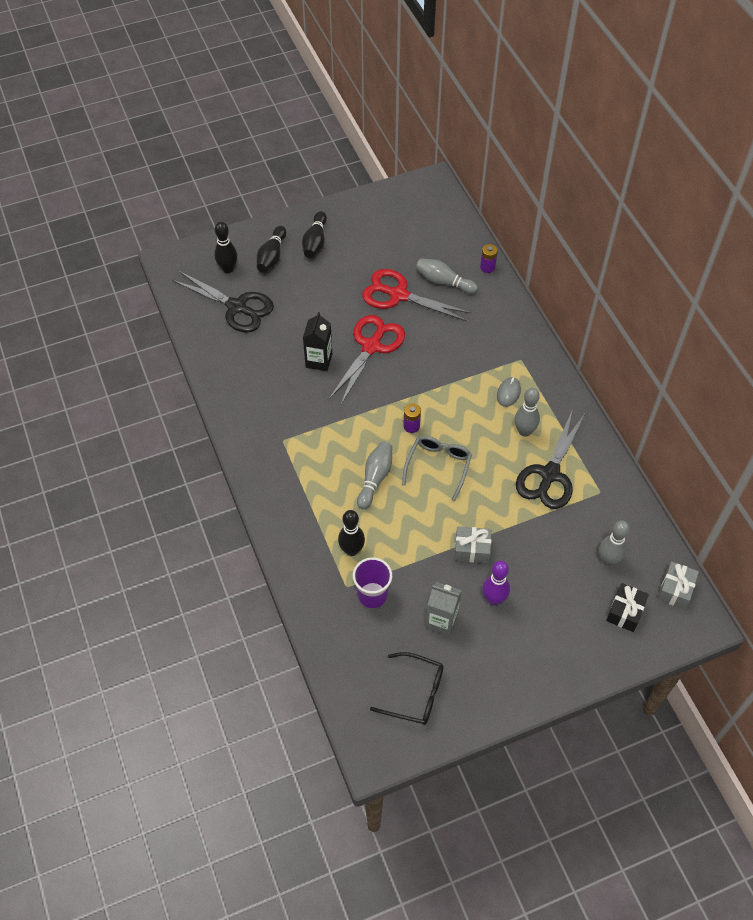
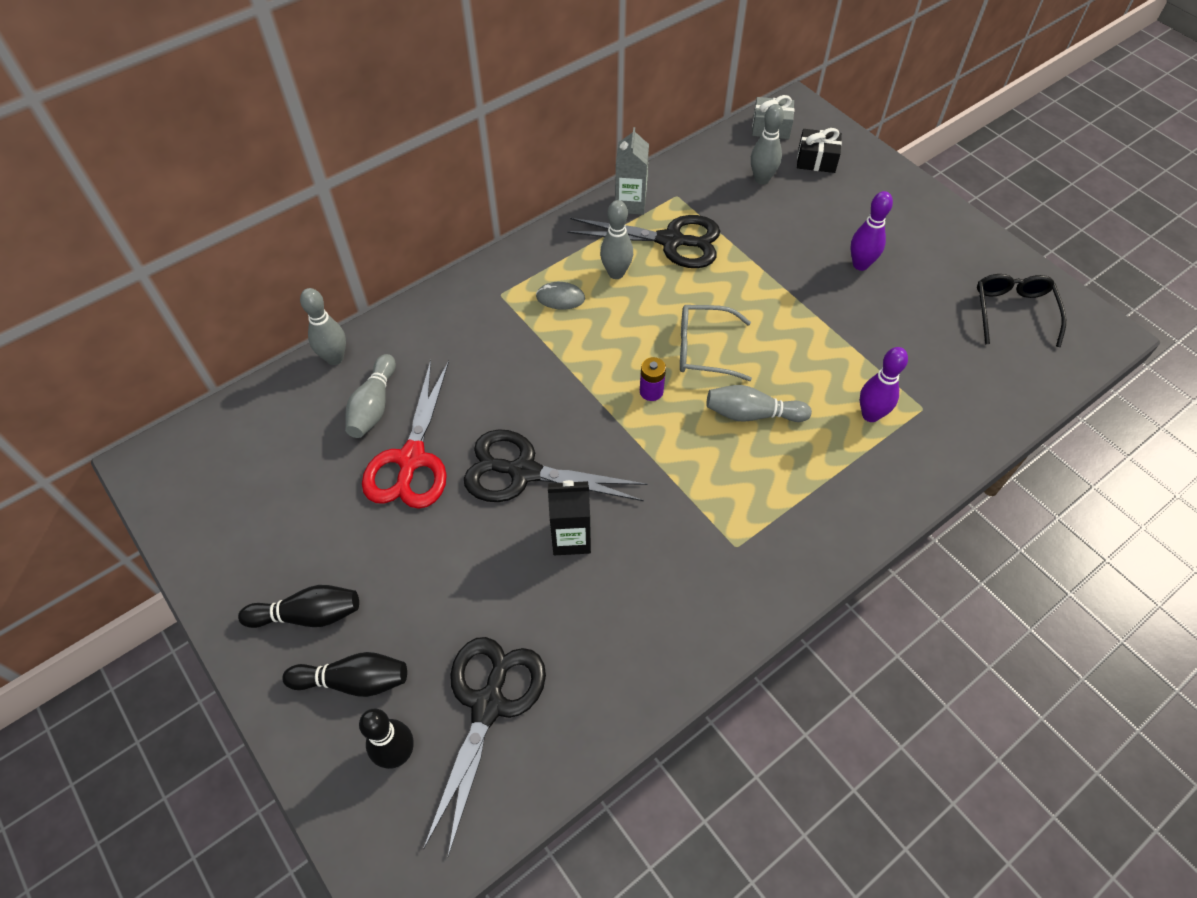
camera: 105 degrees left, 0 degrees up
red scissors [329,315,405,404] -> black scissors [464,429,647,502]
black bowling pin [338,510,365,556] -> purple bowling pin [860,347,908,422]
purple cup [353,557,392,608] -> none
grey carton [425,582,462,636] -> grey carton moved to [615,127,649,215]
grey gift [455,526,491,563] -> none
purple battery [480,244,498,273] -> grey bowling pin [300,288,346,365]

